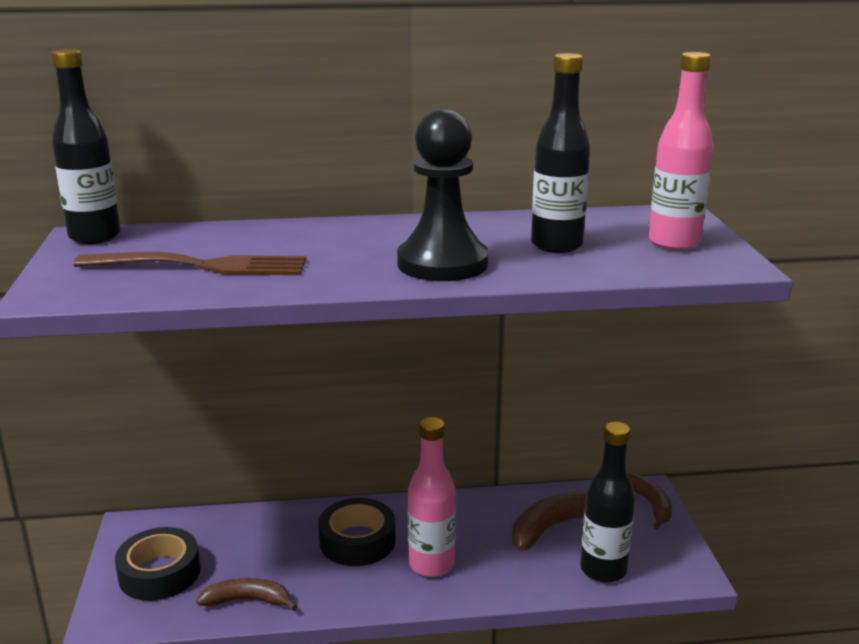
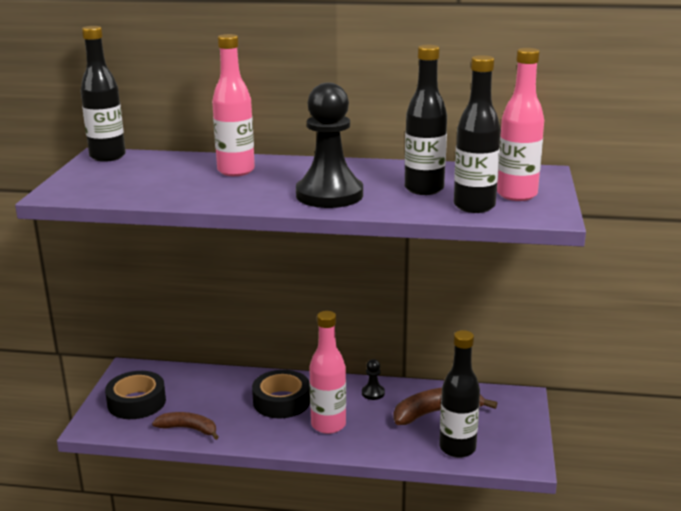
camera: 15 degrees right, 0 degrees up
brown fork [74,252,306,275] -> none
brown banana [627,473,672,530] -> none
none -> pink bottle [212,34,255,176]
none -> black pawn [362,359,385,400]
none -> black bottle [454,55,501,213]

